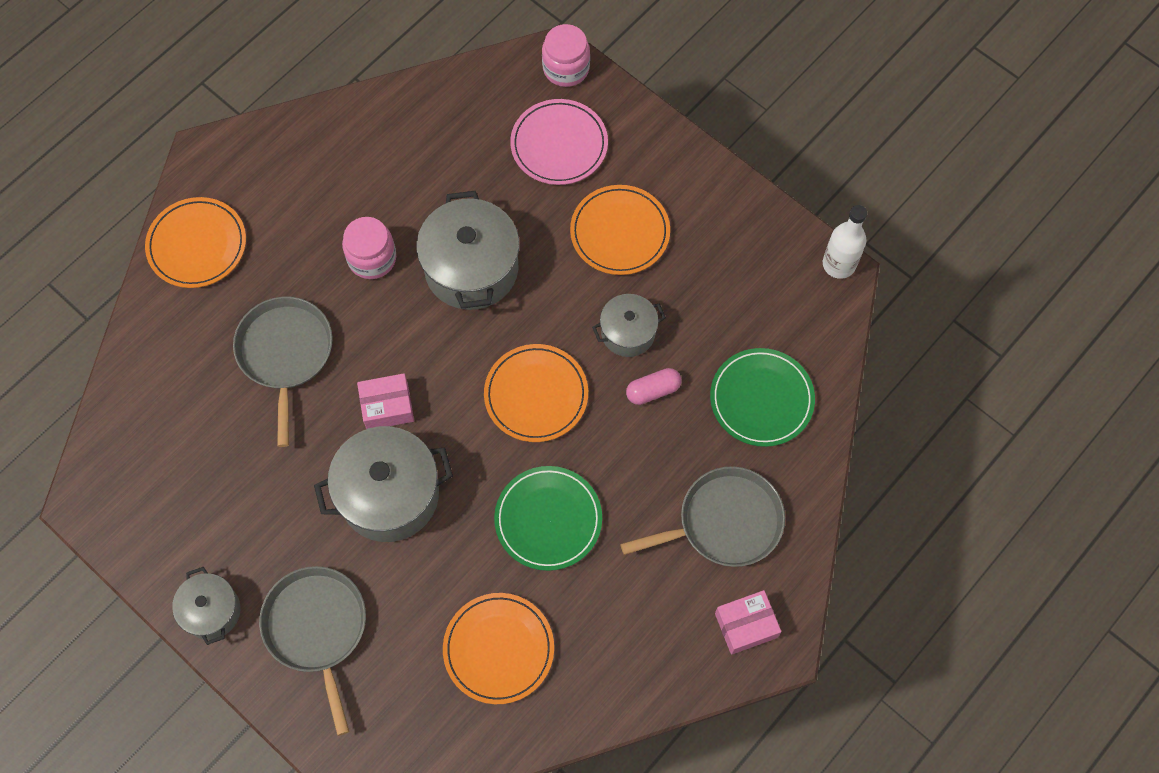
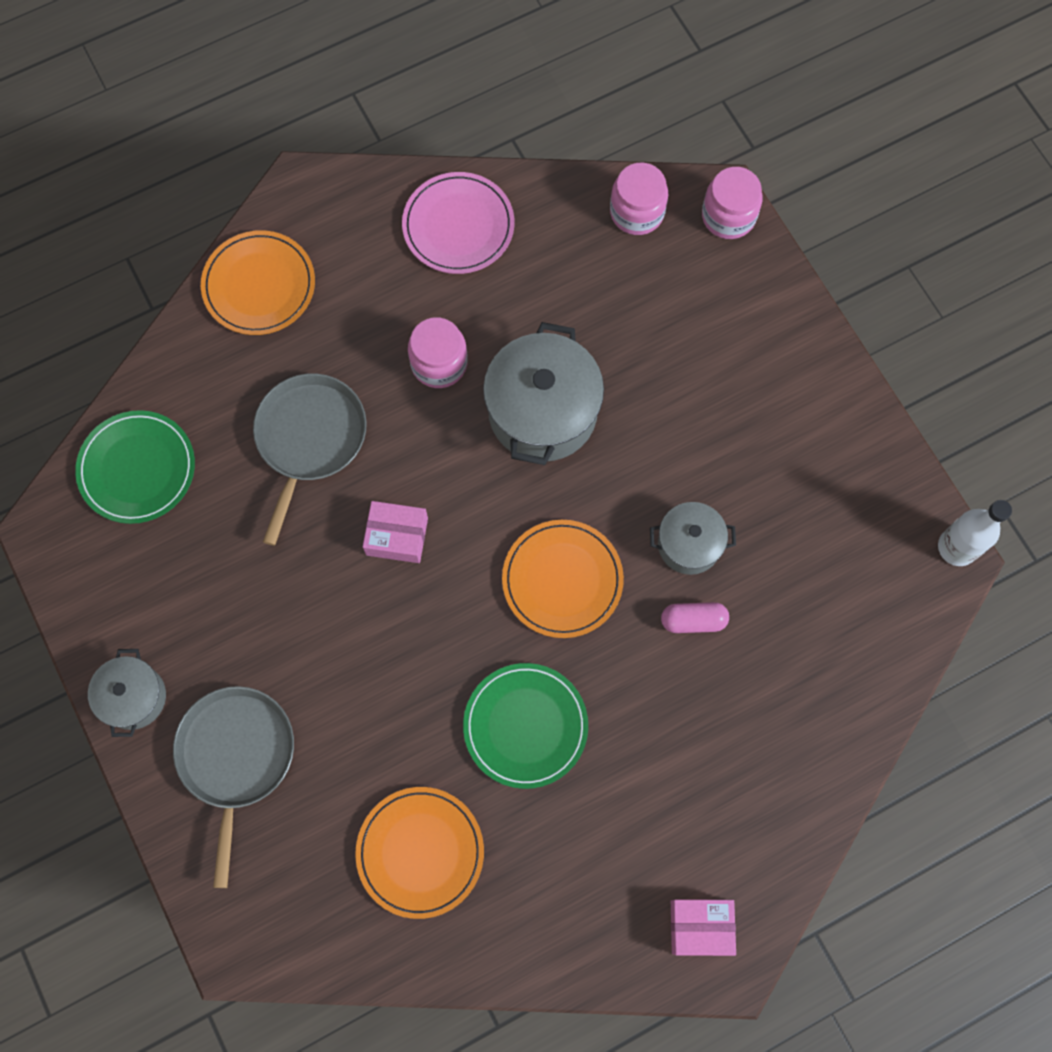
camera: 20 degrees right, 5 degrees up
grey pot [314,426,453,542] -> none
pink plate [510,99,608,185] -> pink plate moved to [402,172,514,274]
orange plate [570,185,670,275] -> none
grey pan [620,466,785,567] -> none
green plate [710,348,815,447] -> green plate moved to [75,410,195,524]
none -> pink jar [610,163,668,235]

